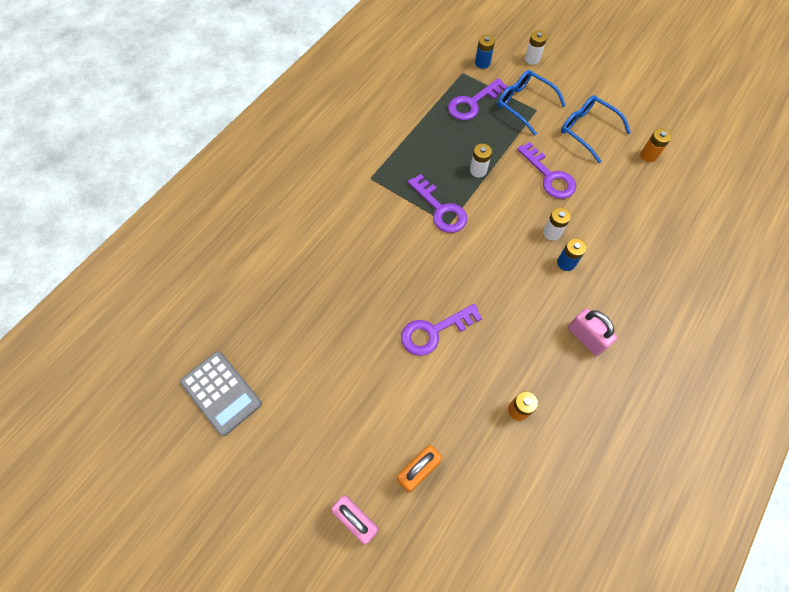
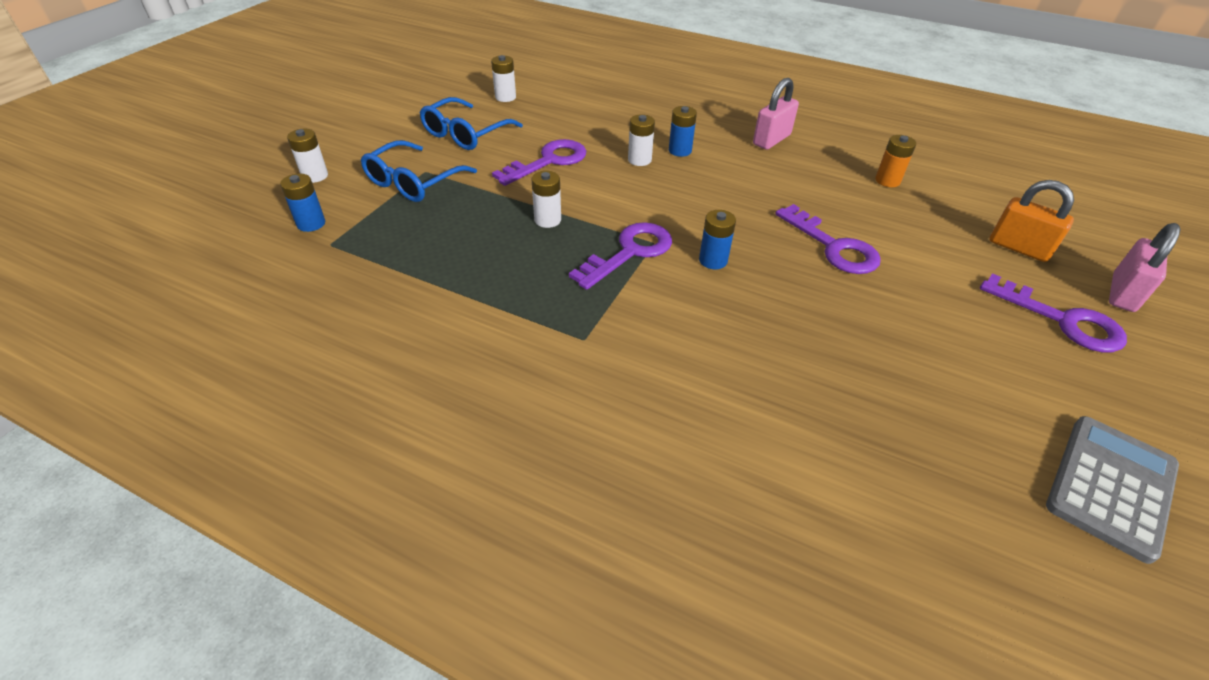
camera: 100 degrees left, 20 degrees down
purple key [448,78,508,120] -> purple key moved to [980,273,1127,353]
orange battery [640,128,672,162] -> white battery [491,55,516,102]
none -> blue battery [699,210,736,269]

